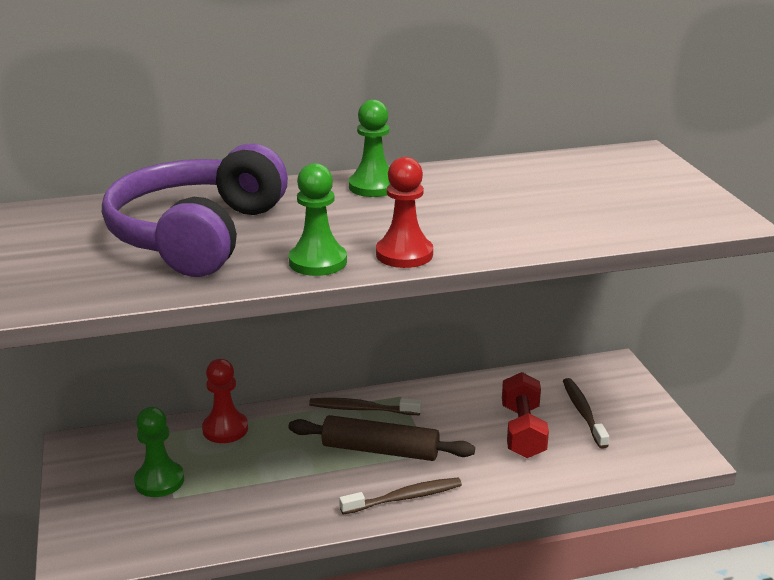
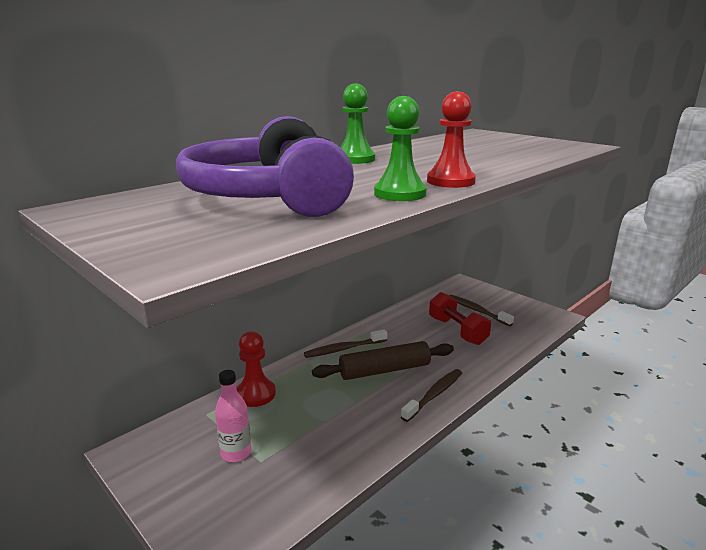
camera: 30 degrees left, 5 degrees down
green pawn [134,407,184,497] -> pink bottle [215,370,251,462]

